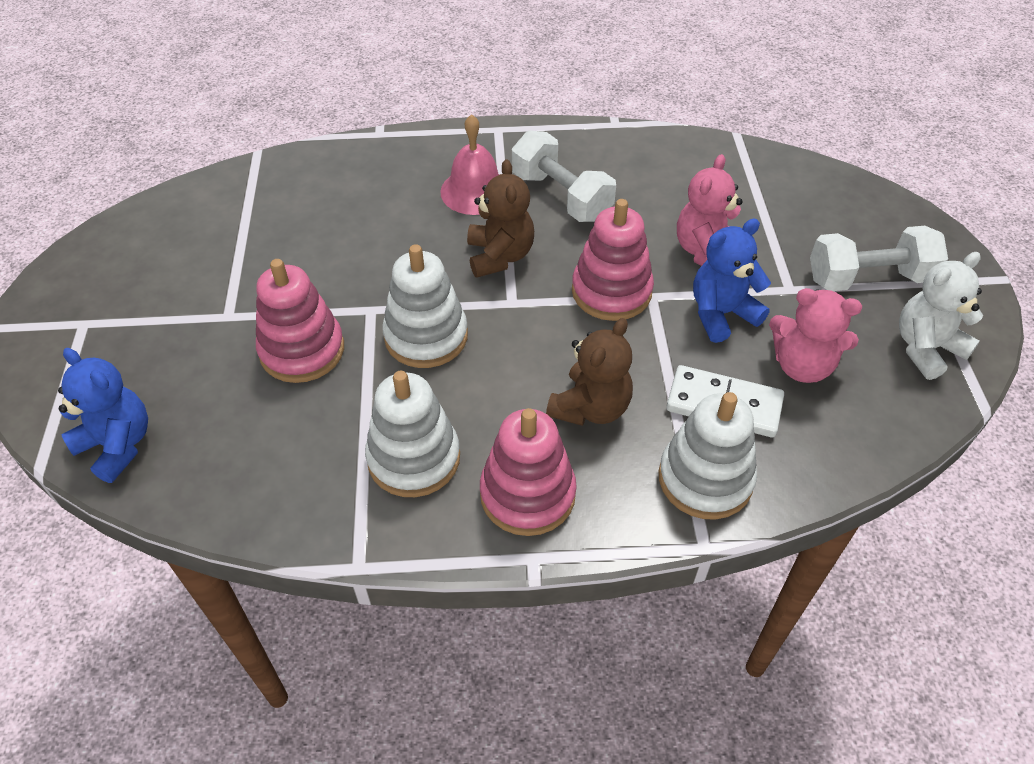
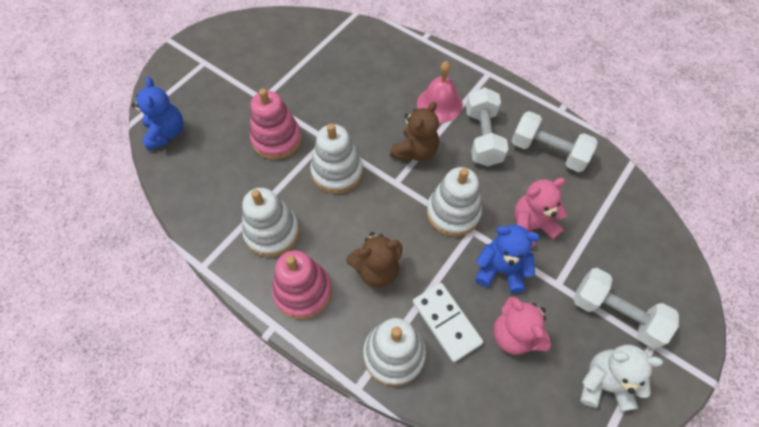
camera: 40 degrees right, 10 degrees up
pink stacking toy [572,199,654,321] -> white stacking toy [427,167,482,237]
none -> white dumbbell [511,111,598,172]

